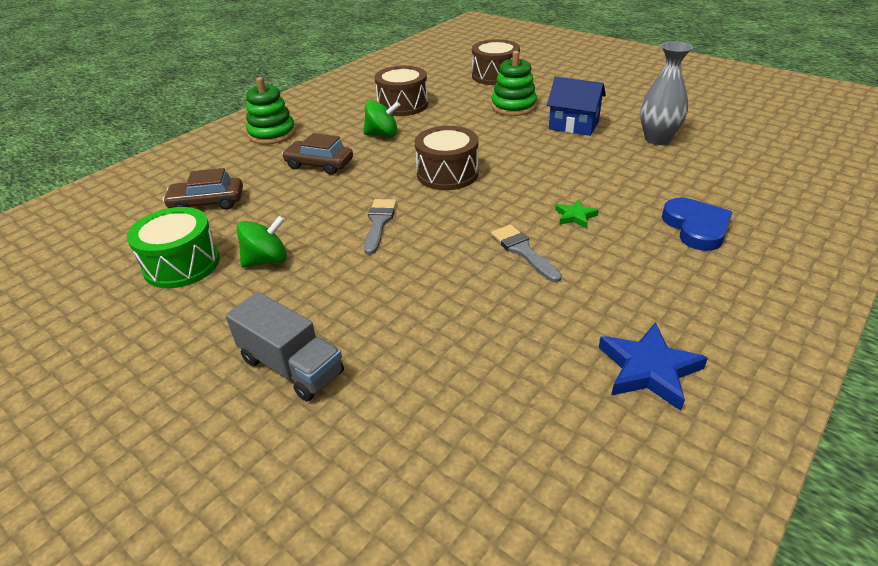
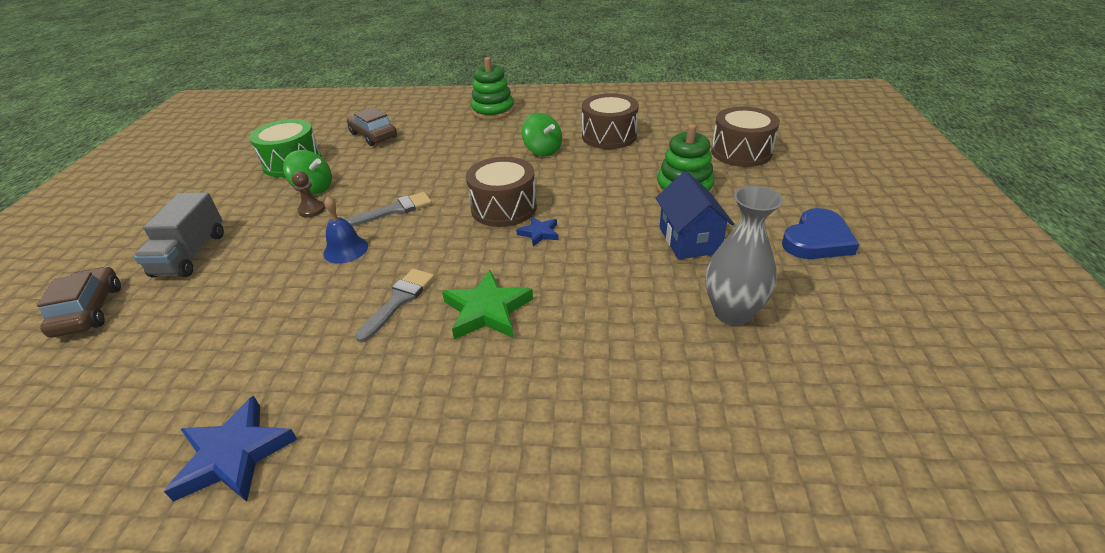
camera: 55 degrees right, 0 degrees up
brown car [282,133,353,175] -> brown car moved to [37,266,121,337]
green star [555,199,599,228] -> green star [442,270,533,340], size x1.79
blue heart [662,198,733,251] -> blue heart moved to [782,208,859,259]
none -> brown pawn [292,171,325,217]
none -> blue bell [323,196,368,264]
none -> blue star [516,216,559,247]

